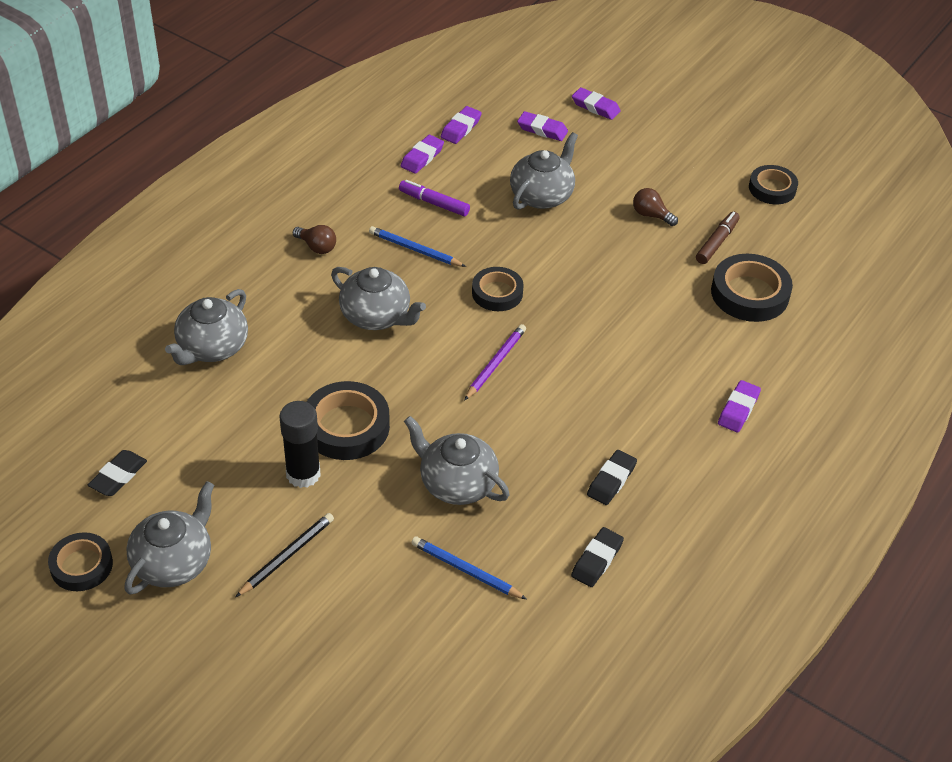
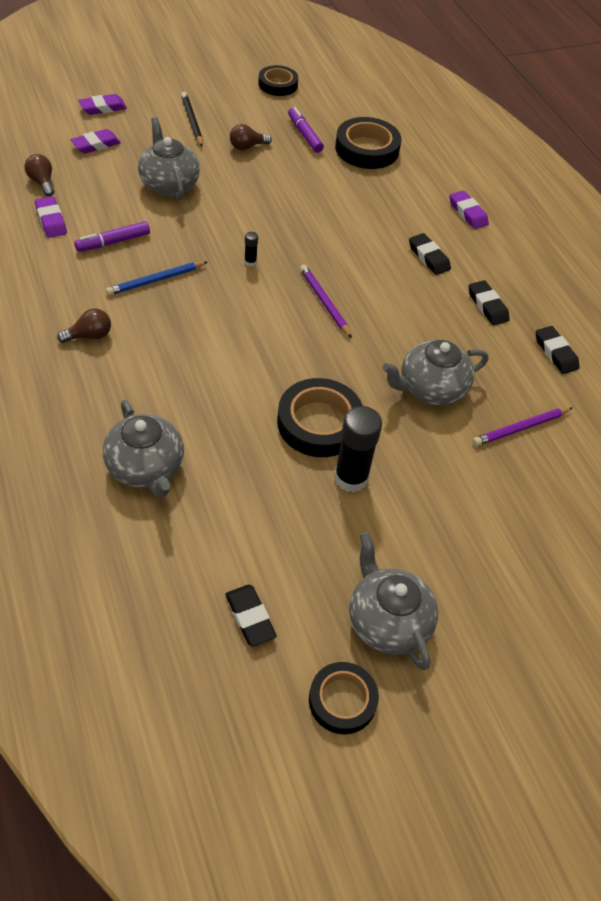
camera: 60 degrees left, 5 degrees up
black pencil [236,513,334,597] -> black pencil moved to [181,92,203,147]
grey teapot [331,267,426,330] -> none
blue pencil [411,536,527,599] -> purple pencil [473,407,572,446]
purple eraser [441,106,482,144] -> brown light bulb [25,154,54,196]
black tape [472,267,524,311] -> black glue stick [244,232,258,267]
brown marker [696,212,740,264] -> purple marker [288,107,324,153]
none -> black eraser [409,233,451,275]

